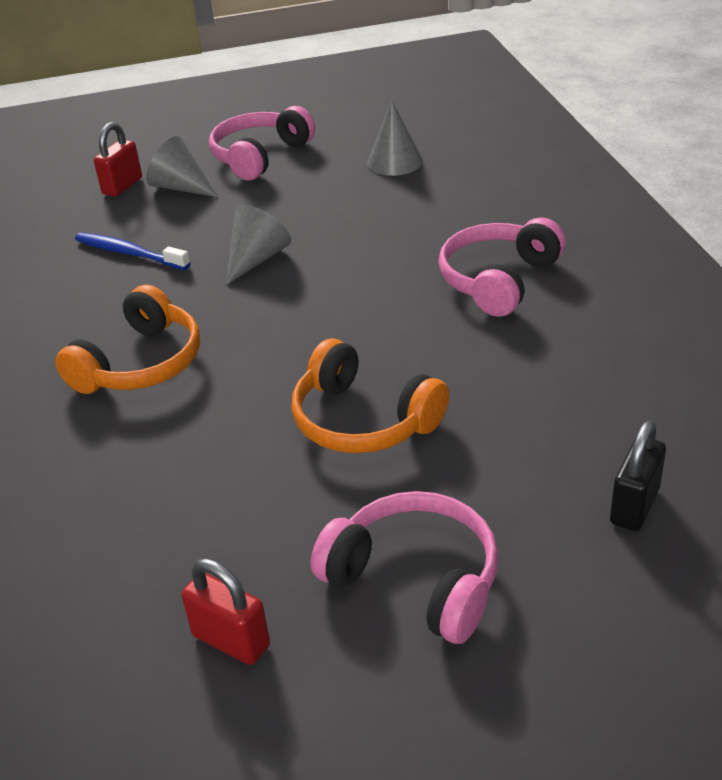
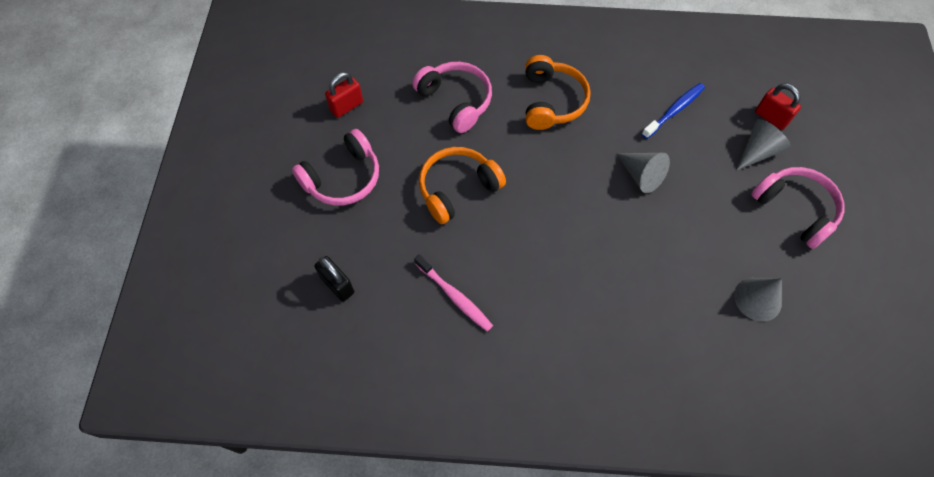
camera: 105 degrees right, 25 degrees up
orange headphones [55,284,200,394] -> orange headphones turned 135 degrees counterclockwise [525,55,591,130]
pink headphones [438,217,566,317] -> pink headphones moved to [412,62,492,133]
none -> pink toothbrush [414,254,493,332]

